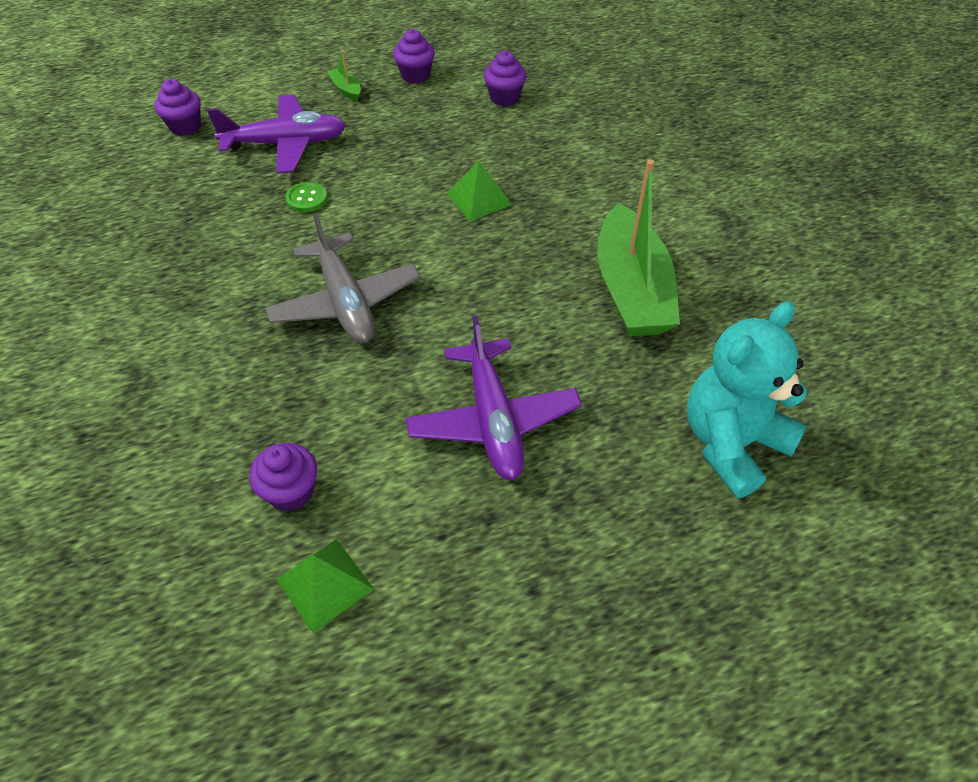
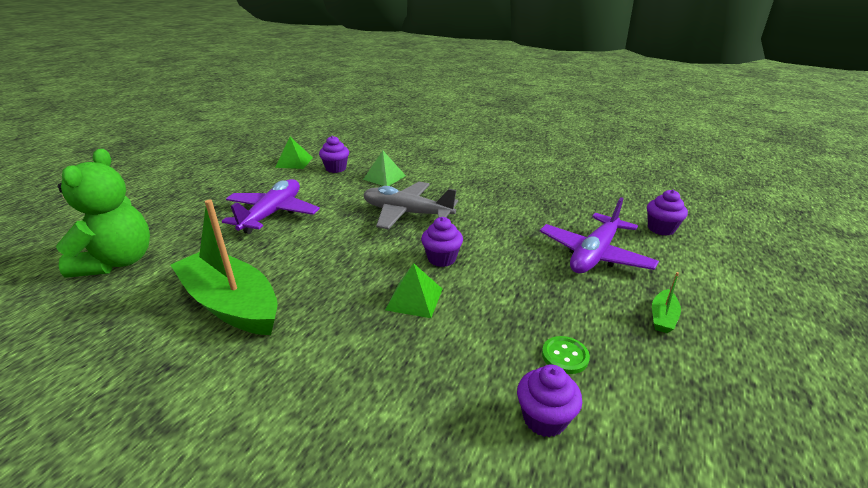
camera: 135 degrees right, 20 degrees down
green button [285,182,328,212] -> green button moved to [542,336,590,374]
green boat [327,50,361,102] -> green boat turned 105 degrees clockwise [652,272,681,333]
purple cupcake [393,29,435,84] -> purple cupcake moved to [421,217,463,267]
purple plane [406,315,582,480] -> purple plane turned 75 degrees clockwise [222,179,320,234]
turquoise teddy bear [687,301,807,498] -> green teddy bear [56,149,150,277]
none -> green pyramid [363,151,406,186]

